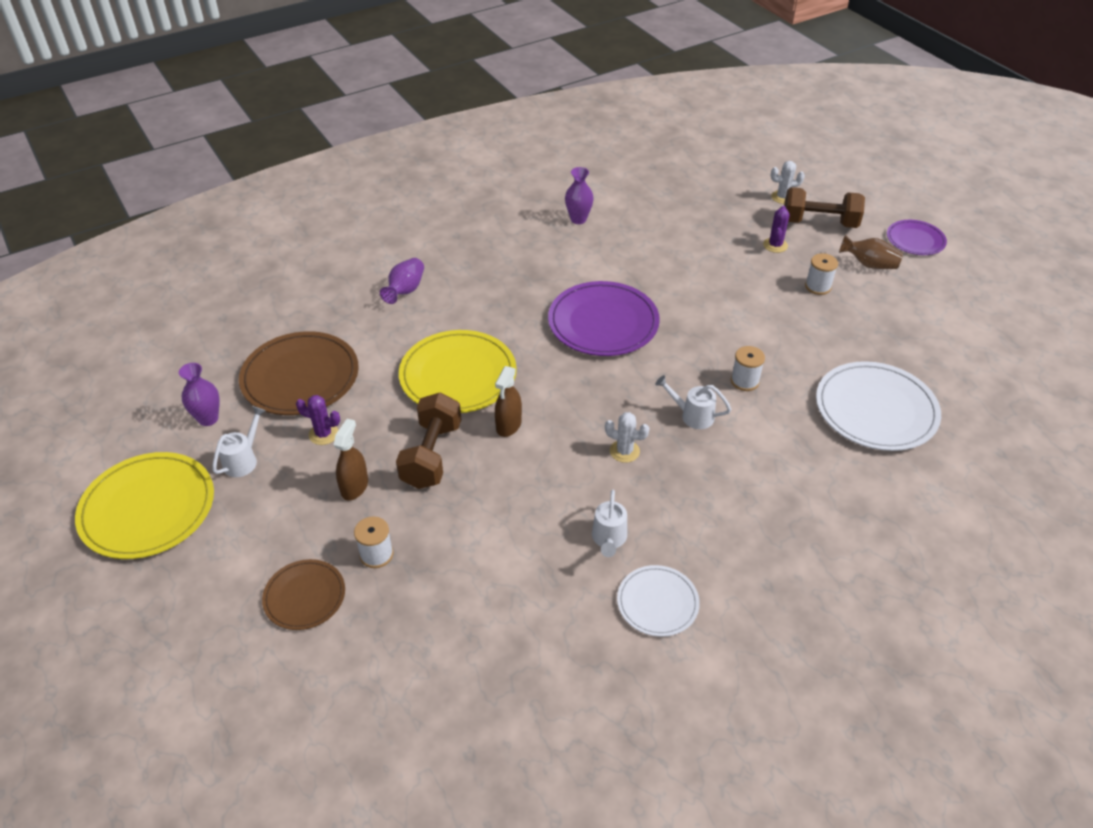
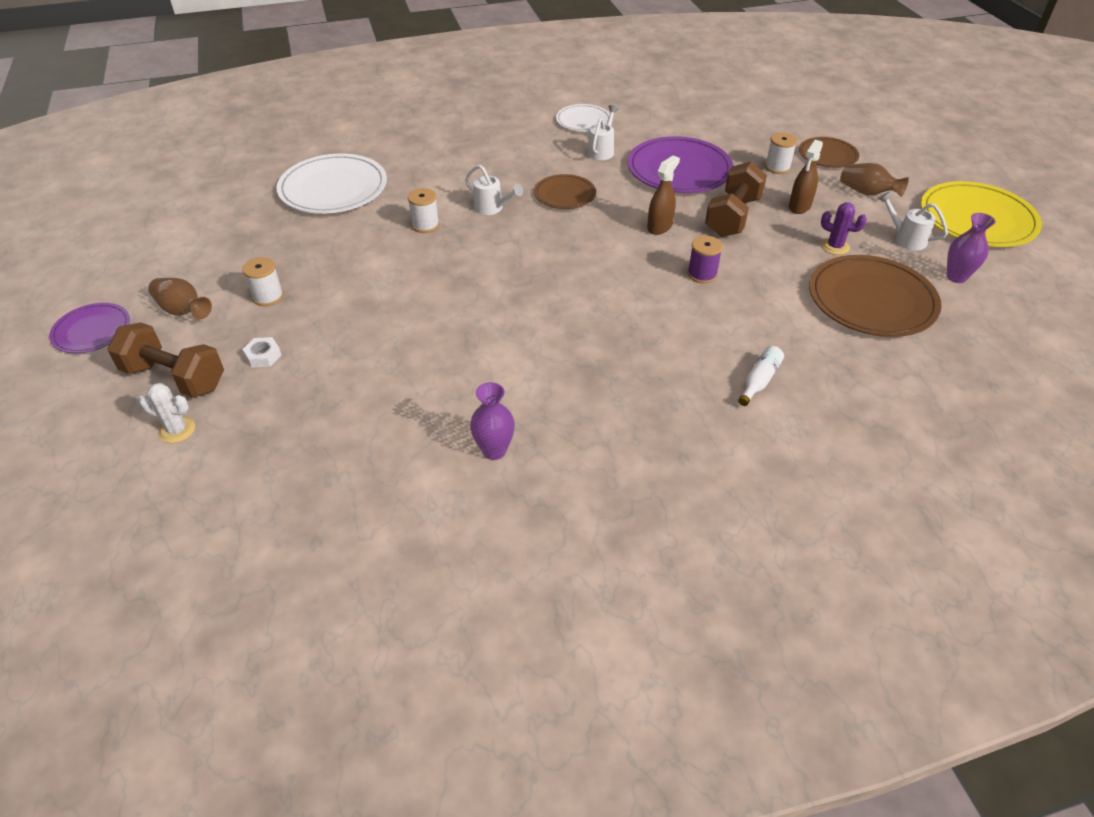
camera: 165 degrees left, 0 degrees up
white watering can [212,406,266,477] -> white watering can turned 90 degrees clockwise [878,192,948,250]
purple vase [380,258,424,304] -> white bottle [738,346,784,406]
yellow plate [399,330,517,413] -> purple spool [687,236,723,284]
purple plate [548,281,660,356] -> purple plate moved to [628,136,733,193]
white cactus [605,412,650,463] -> brown plate [534,174,596,209]
purple cactus [763,206,789,253] -> white nut [242,337,282,368]
none -> brown vase [840,163,909,197]

